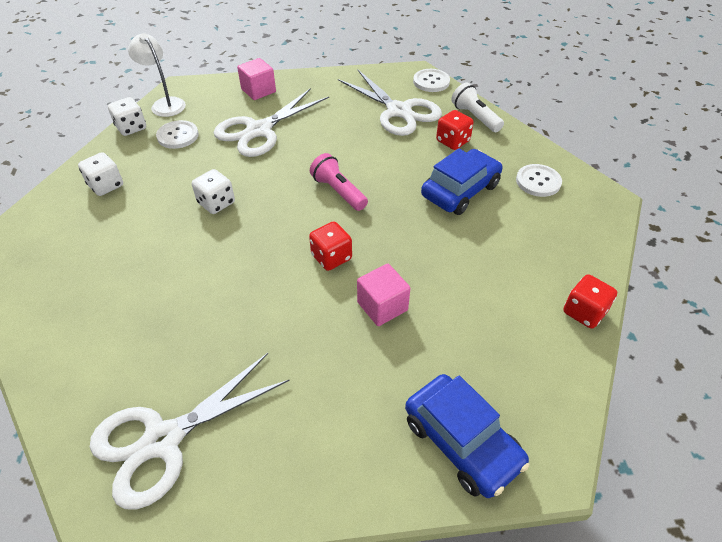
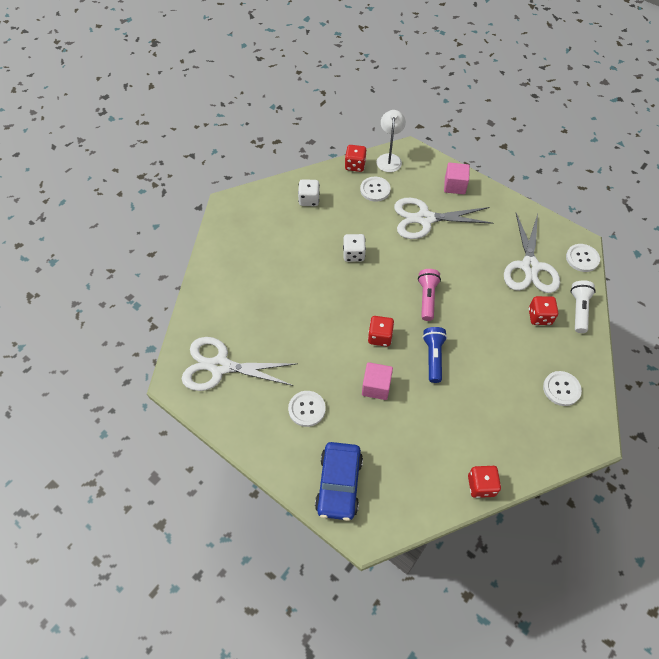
camera: 45 degrees right, 10 degrees up
white dice [108,97,146,136] -> red dice [345,145,367,172]
blue car [421,149,503,215] -> none
none -> white button [288,391,326,427]
none -> blue flashlight [423,327,447,383]

